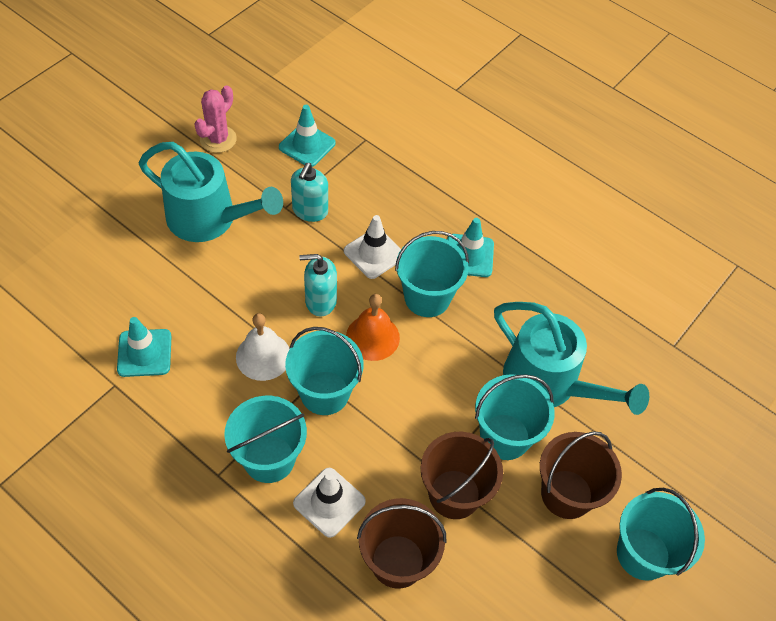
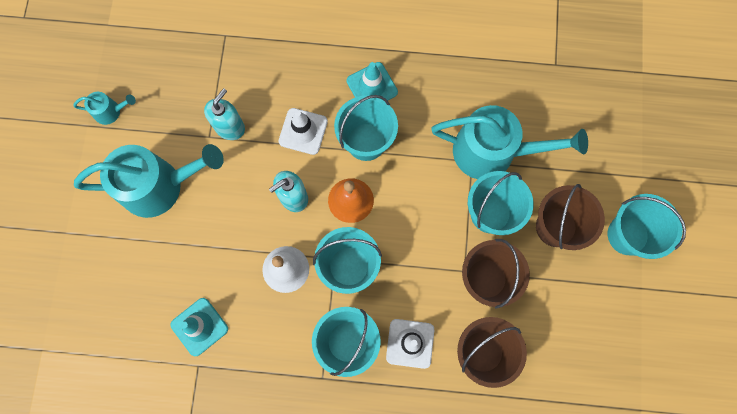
camera: 30 degrees left, 20 degrees up
pink cactus [194,85,237,153] -> turquoise watering can [73,92,136,125]
turquoise traffic cone [279,105,336,167] -> none
turquoise soap dispenser [291,163,328,222] -> turquoise soap dispenser turned 135 degrees counterclockwise [204,88,245,140]

